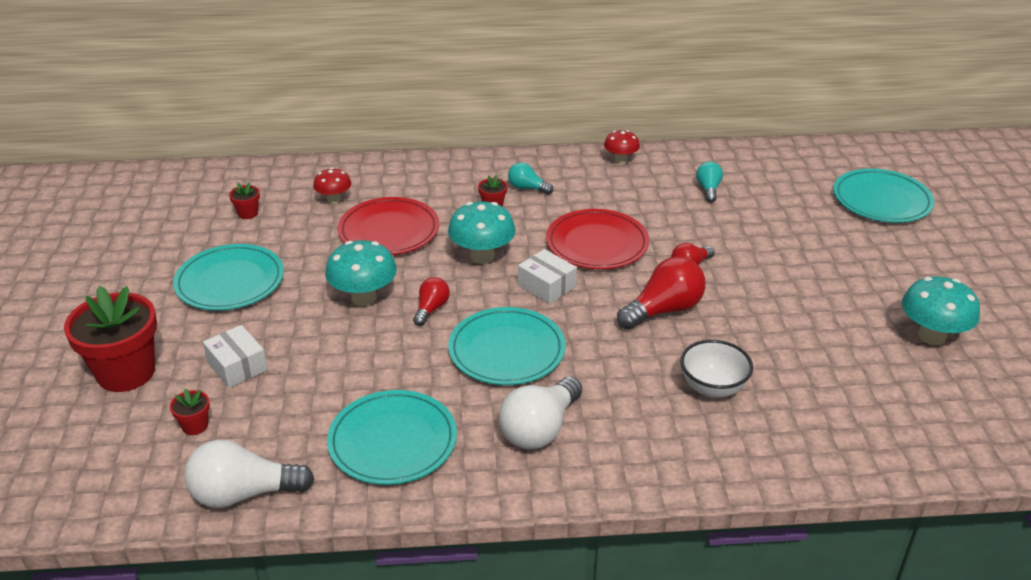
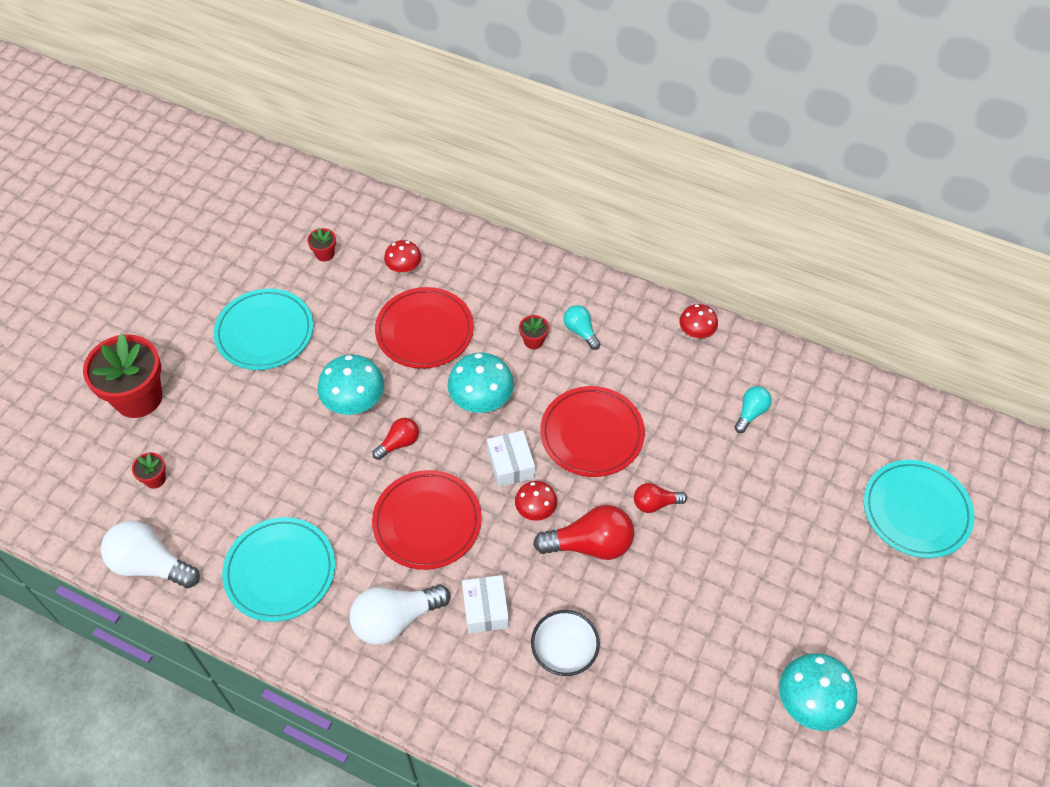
camera: 30 degrees right, 20 degrees up
white box [203,325,268,388] -> white box moved to [462,575,509,633]
turquoise plate [448,307,566,385] -> red plate [372,470,482,570]
none -> red mushroom [515,481,557,521]

